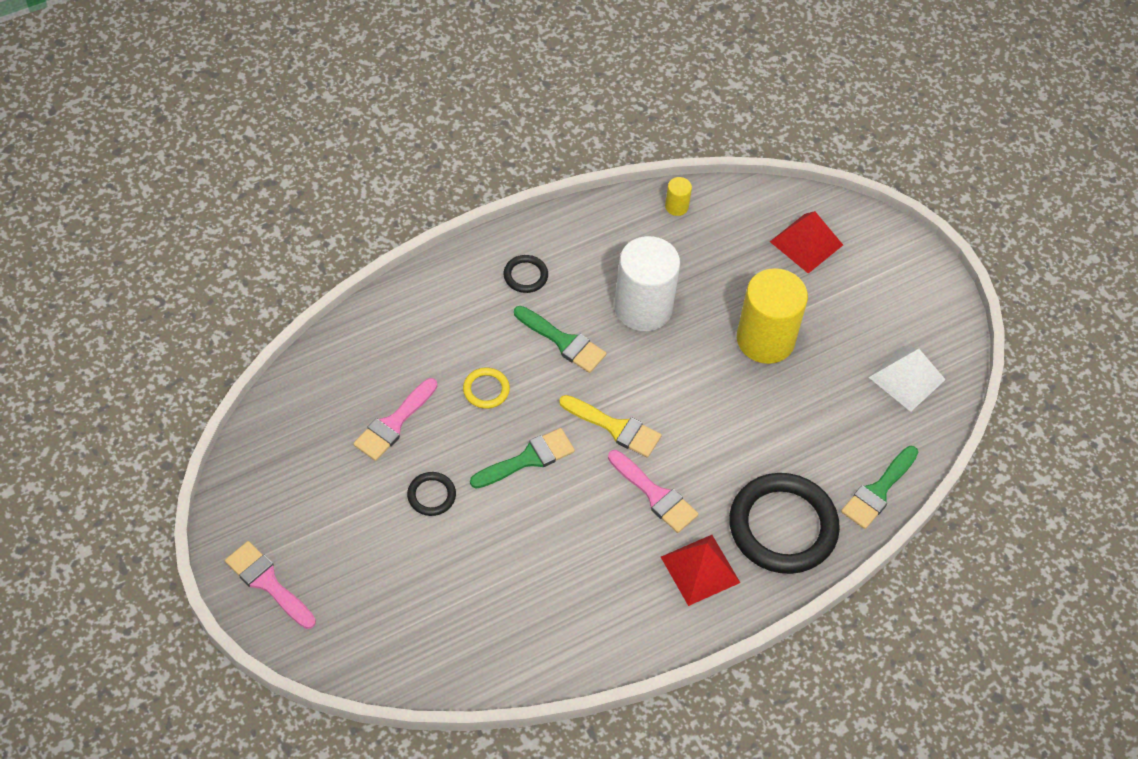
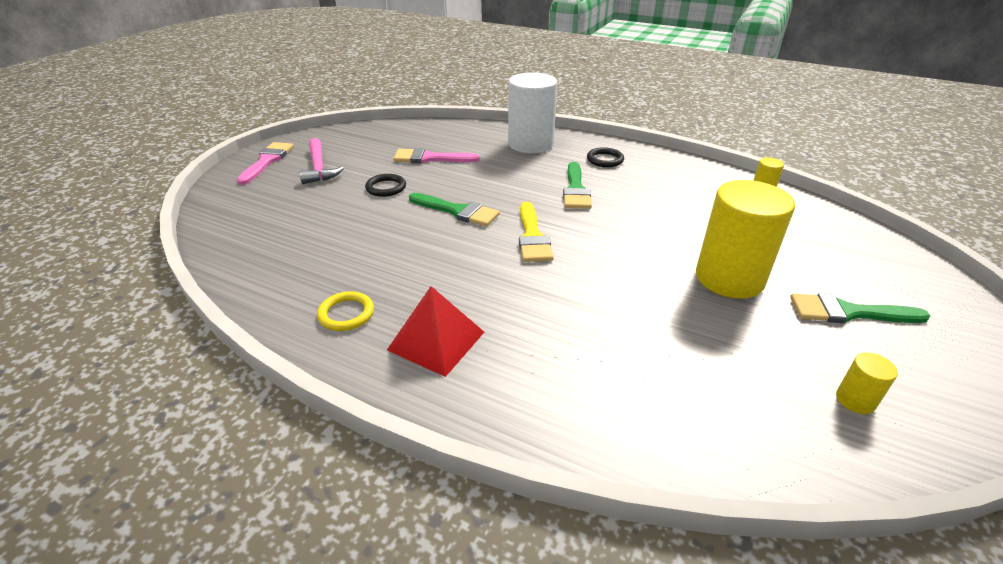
camera: 60 degrees right, 20 degrees down
yellow ring [463,368,510,409] -> yellow ring moved to [317,291,374,331]
pink brush [608,450,699,533] -> none
white cylinder [614,236,680,331] -> white cylinder moved to [508,72,557,154]
black ring [729,473,840,574] -> none
red pyramid [770,211,843,273] -> none
green brush [841,446,918,529] -> green brush moved to [790,293,930,323]
white pyramid [869,346,946,412] -> yellow cylinder [836,353,898,414]
none -> pink hammer [299,138,344,184]

